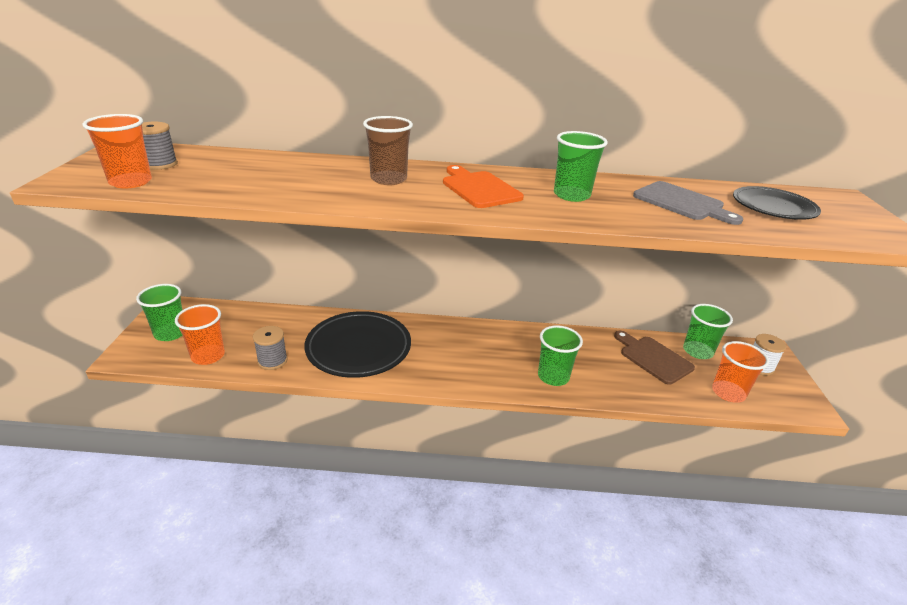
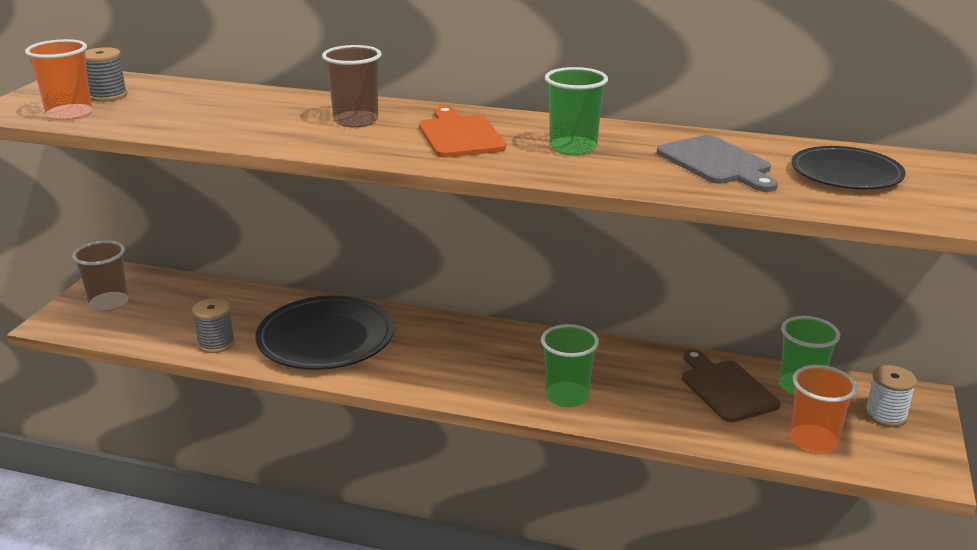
camera: 15 degrees right, 5 degrees down
green cup [136,284,182,341] -> brown cup [72,241,129,311]
orange cup [175,304,225,365] -> none

